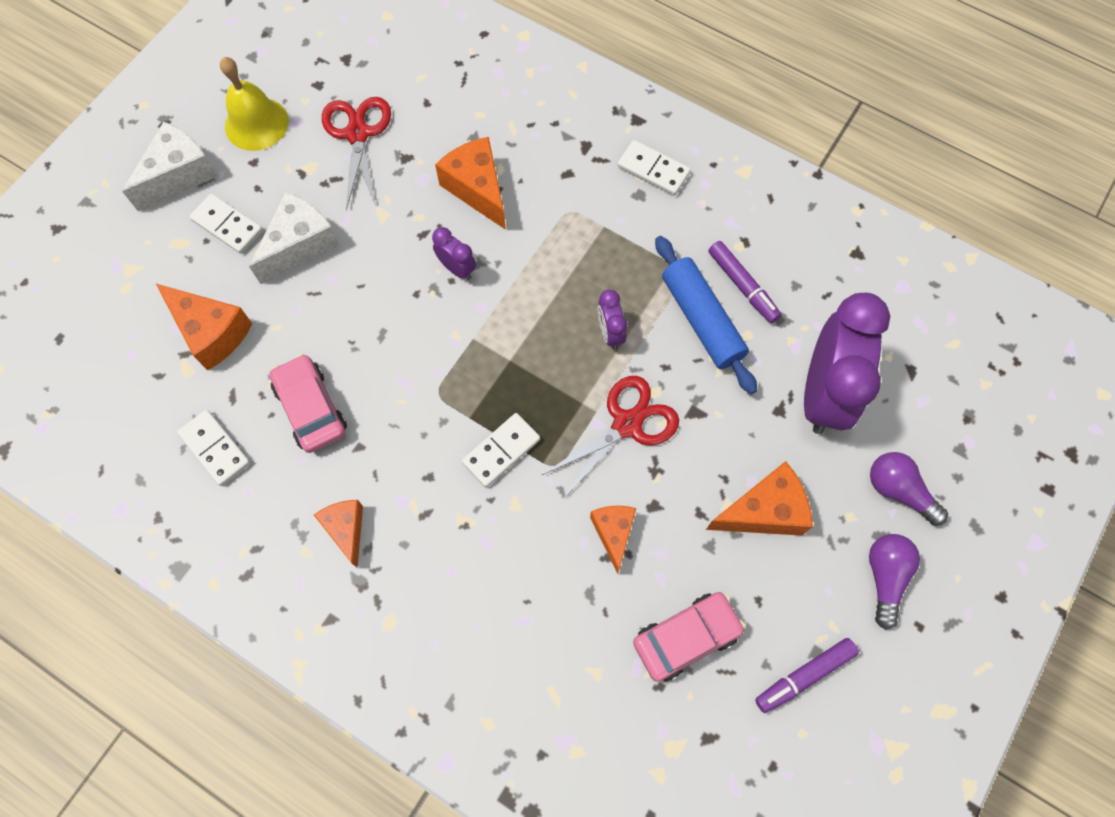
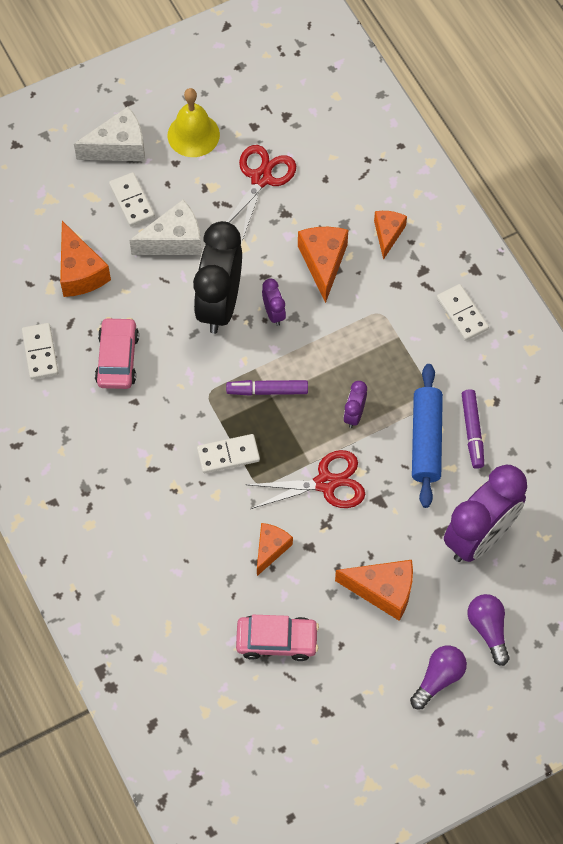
camera: 30 degrees right, 5 degrees down
orange cheese [314,500,363,567] -> orange cheese moved to [374,211,407,260]
purple marker [755,638,859,713] -> purple marker moved to [226,380,308,396]
none -> black clock [193,221,242,334]

